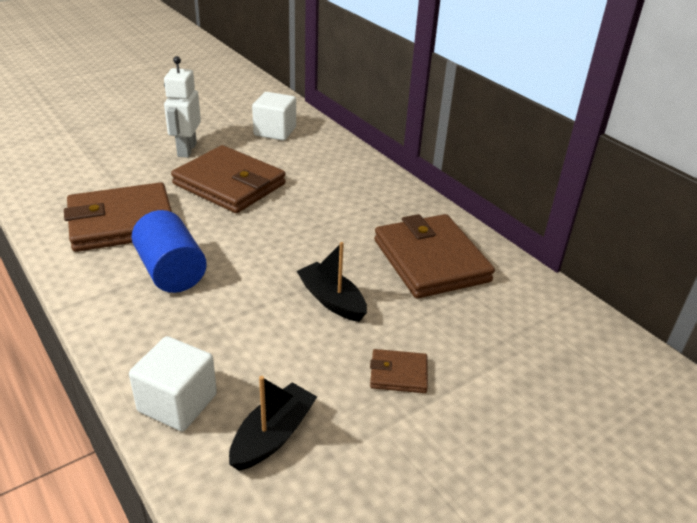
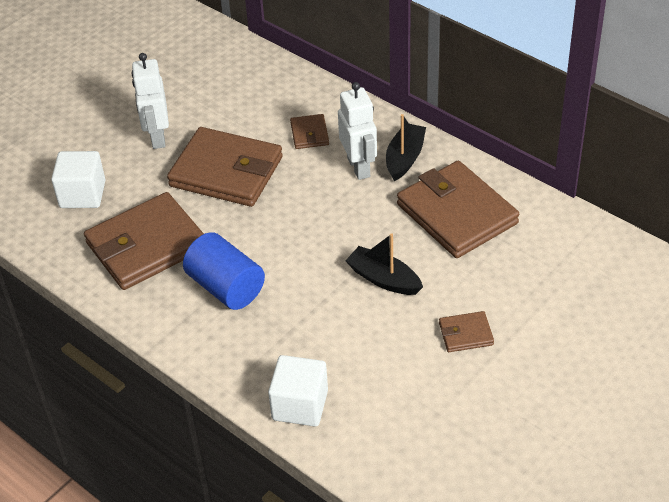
camera: 10 degrees left, 10 degrees up
black boat [229,376,317,471] -> black boat moved to [386,114,426,181]
white cube [252,92,296,141] -> white cube moved to [51,151,105,208]
none -> brown wallet [290,114,329,149]
none -> white robot [338,82,377,180]

